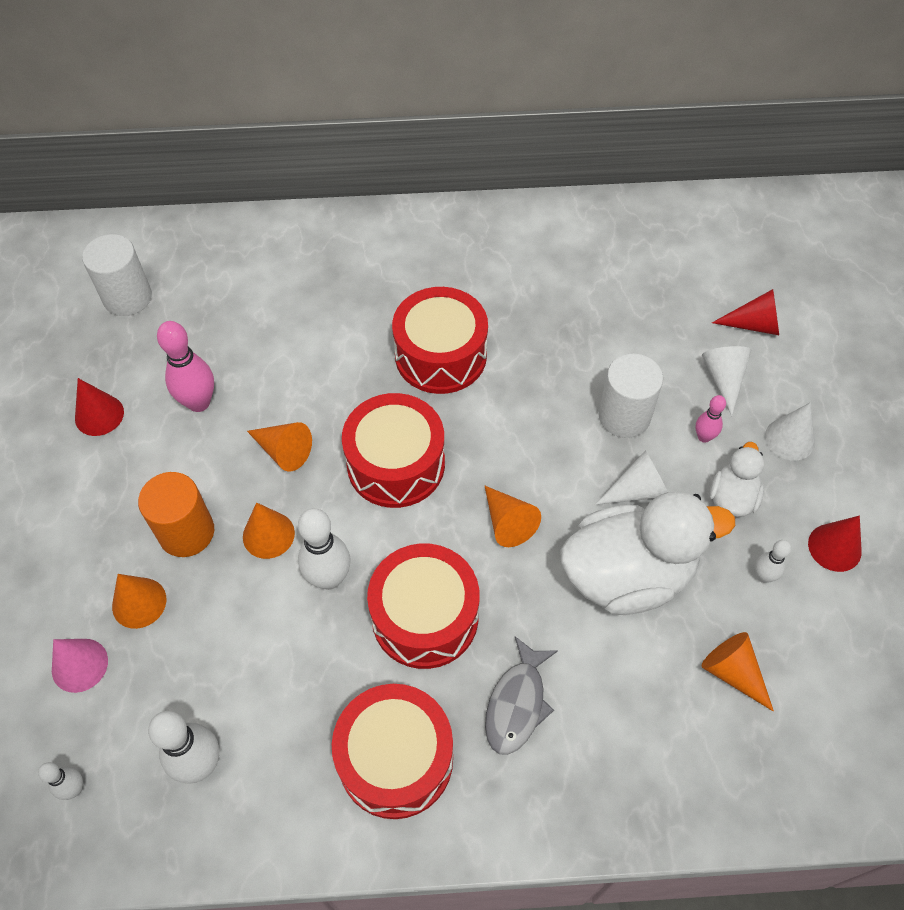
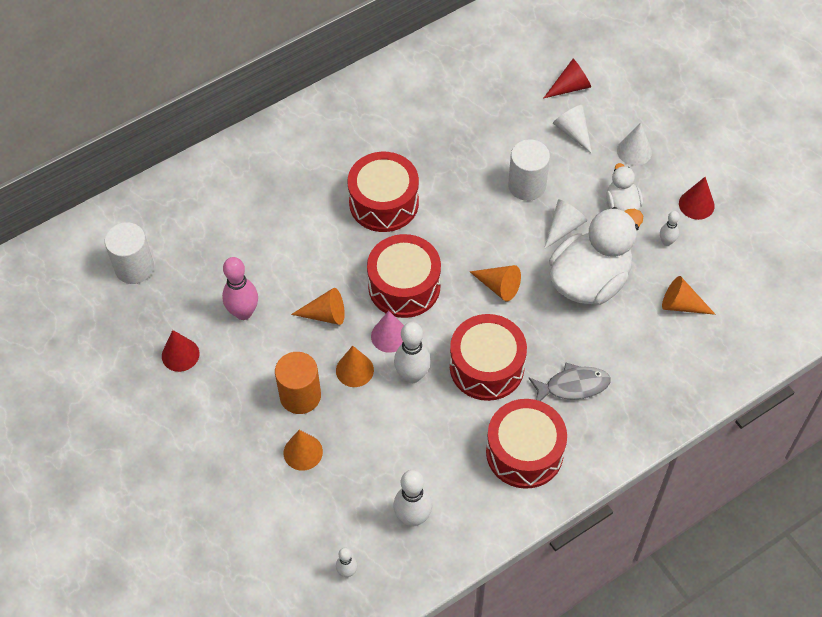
camera: 30 degrees left, 0 degrees up
pink cone [52,639,108,693] -> pink cone moved to [371,311,404,353]
grey fish [485,636,558,755] -> grey fish turned 90 degrees counterclockwise [529,362,611,401]
pink bowling pin [695,395,726,443] -> none

